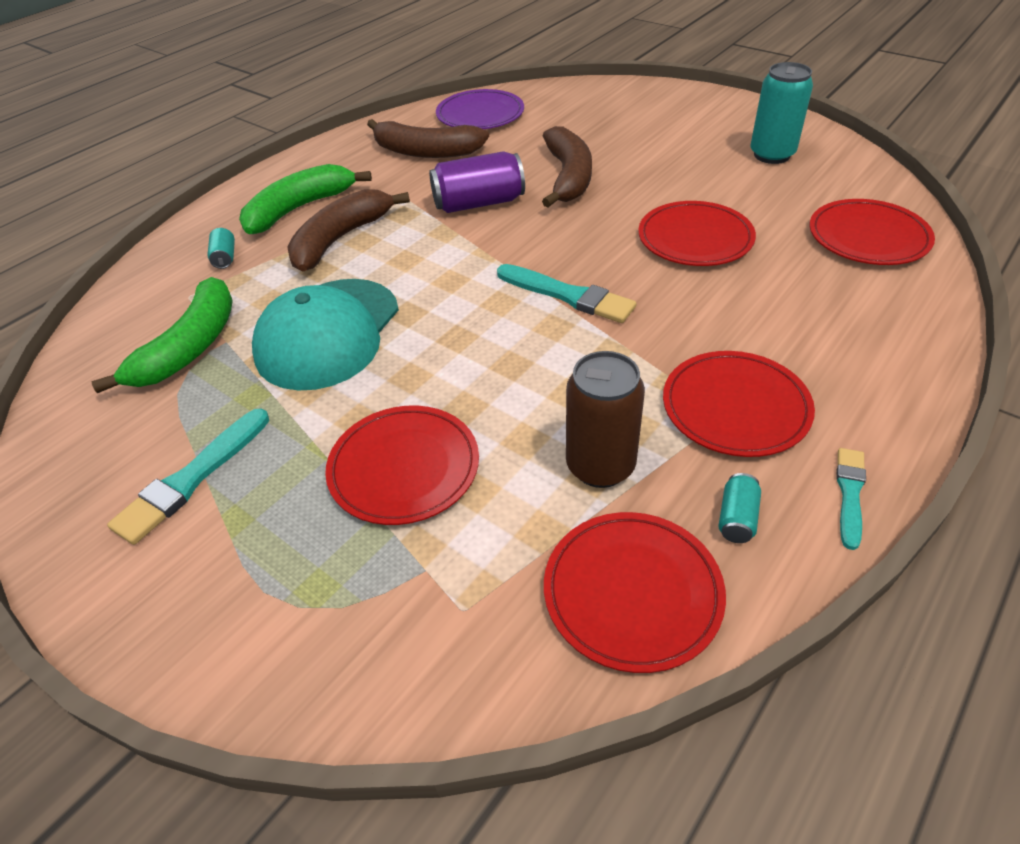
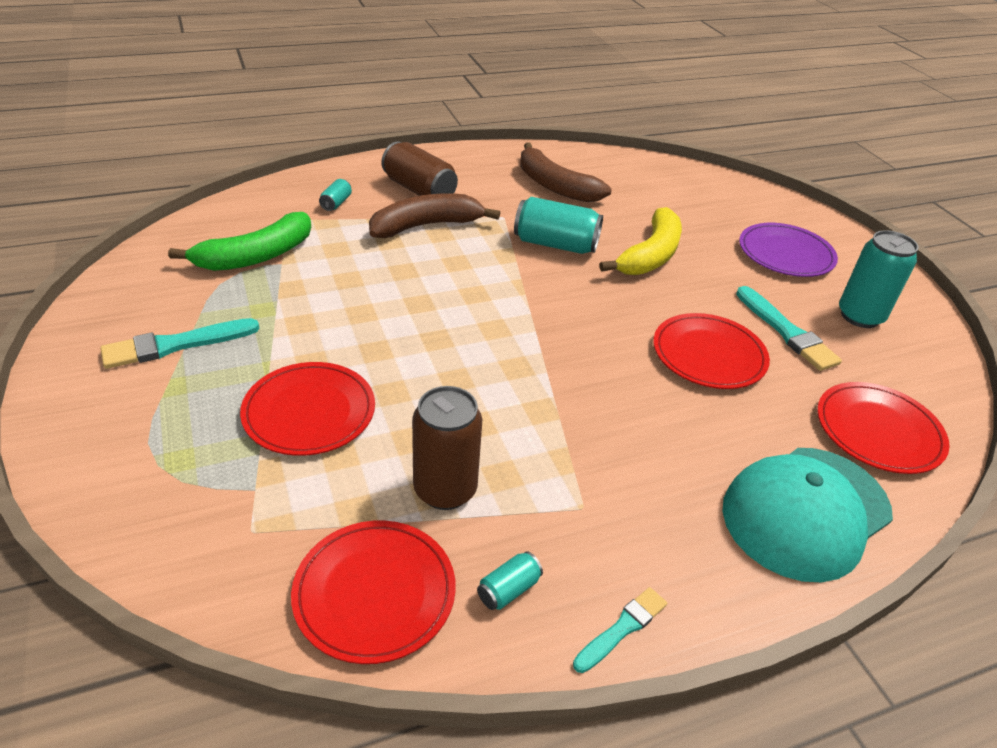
camera: 25 degrees right, 5 degrees down
green banana [239,164,372,234] -> brown can [381,141,458,196]
turquoise cap [252,279,399,390] -> turquoise cap moved to [722,448,893,582]
purple can [429,151,525,213] -> turquoise can [514,197,603,254]
purple plate [436,89,524,129] -> purple plate moved to [739,223,838,277]
turquoise brush [497,264,637,323] -> turquoise brush moved to [736,286,842,371]
brown banana [542,126,592,207] -> yellow banana [599,207,682,275]
red plate [663,351,815,457] -> none

